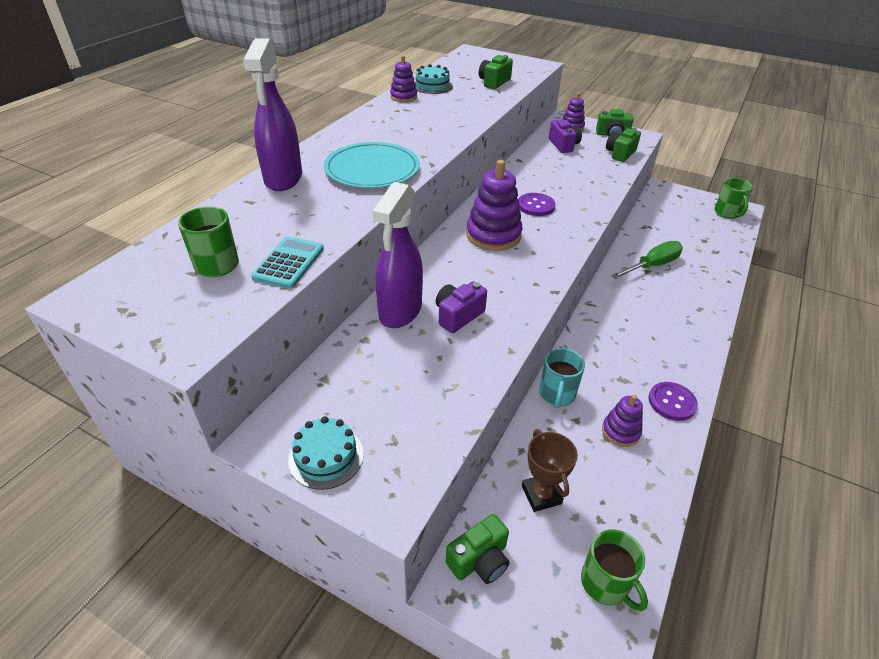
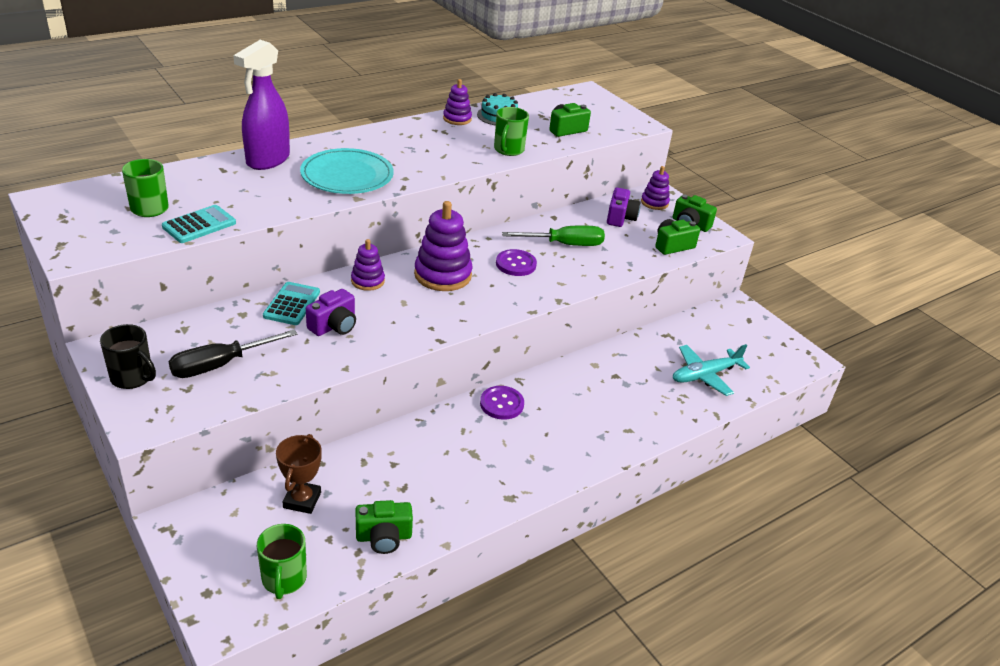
camera: 25 degrees right, 5 degrees down
turquoise cake [288,416,364,490] -> black mug [100,324,156,389]
purple spray bottle [372,182,423,328] -> turquoise calculator [263,282,320,325]
purple camera [436,281,487,333] -> purple camera turned 150 degrees clockwise [306,289,356,336]
green camera [446,514,510,584] -> green camera moved to [355,500,413,554]
turquoise mug [539,348,585,408] -> none
purple stacking toy [602,394,643,447] -> purple stacking toy moved to [351,239,385,291]
green screwdriver [611,241,683,279] -> green screwdriver moved to [502,225,605,246]
purple button [649,382,698,421] -> purple button moved to [480,386,524,420]
green mug [714,178,753,219] -> green mug moved to [494,107,529,156]
none -> black screwdriver [168,329,297,378]
none -> turquoise plane [673,344,750,396]

